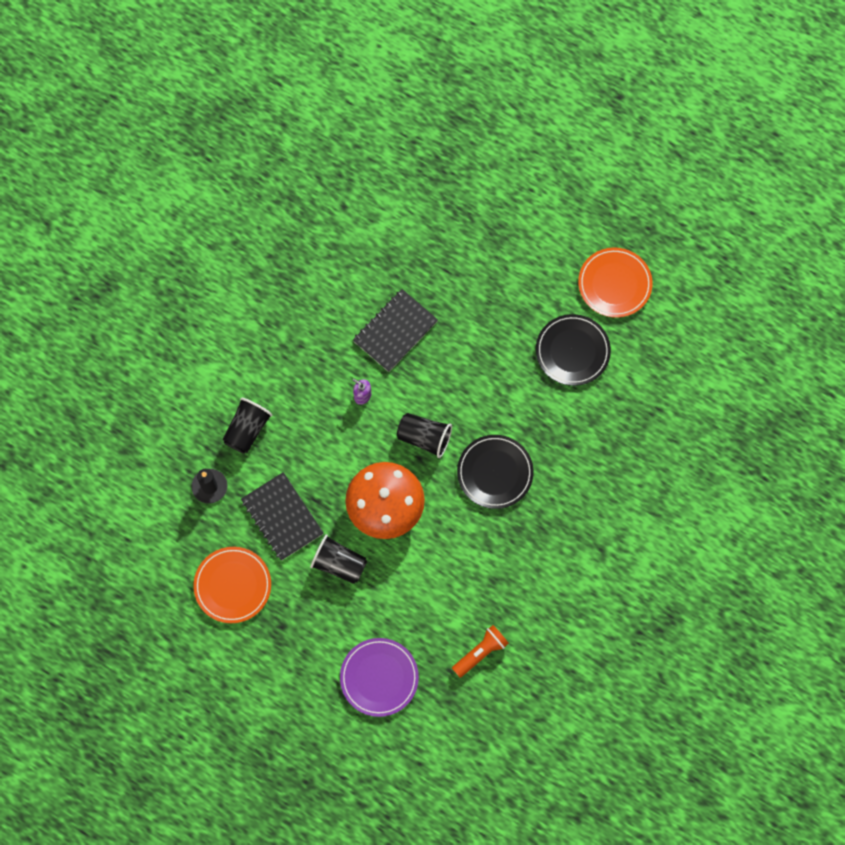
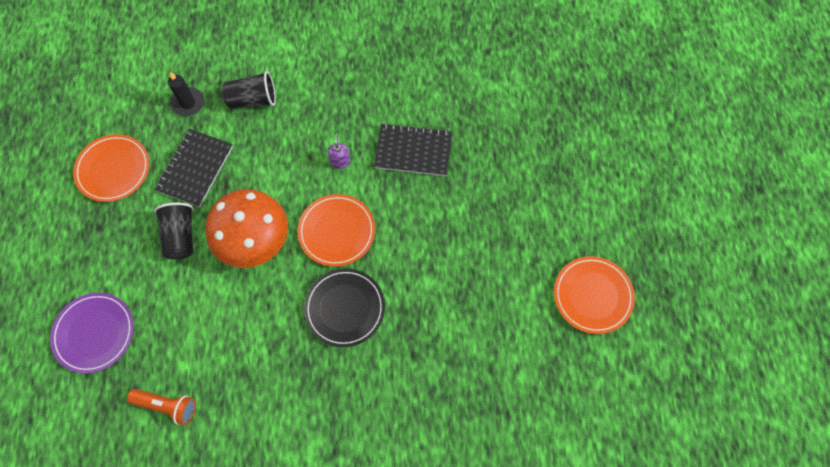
camera: 55 degrees right, 5 degrees down
black cup [397,413,452,458] -> orange plate [298,194,375,267]
black plate [536,314,611,386] -> none

